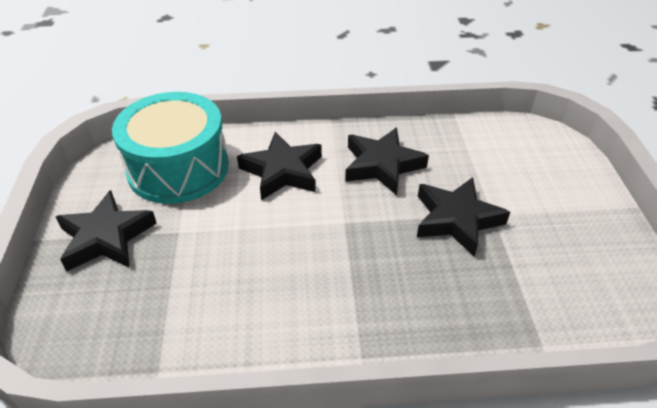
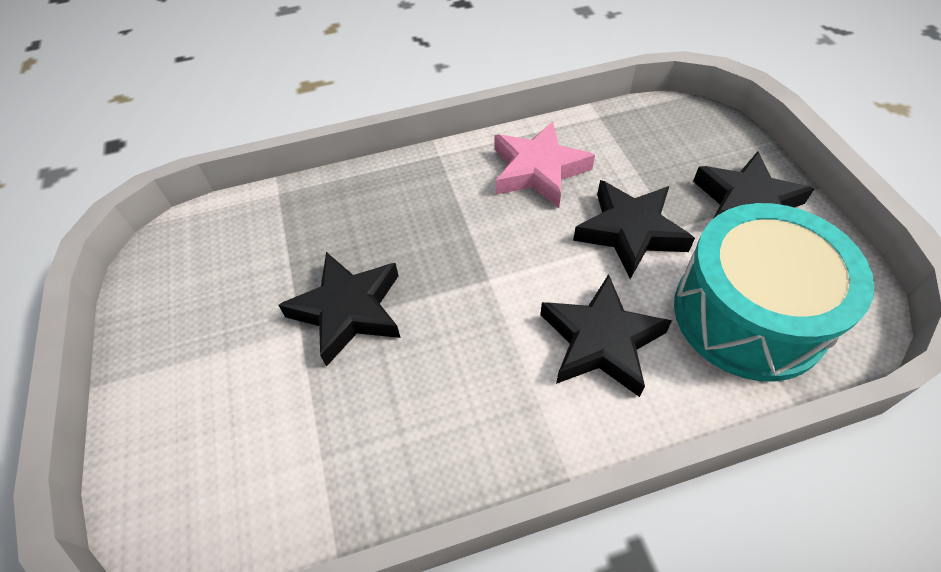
camera: 170 degrees right, 10 degrees up
black star [345,128,429,195] -> black star moved to [573,180,695,279]
none -> pink star [495,121,595,208]

